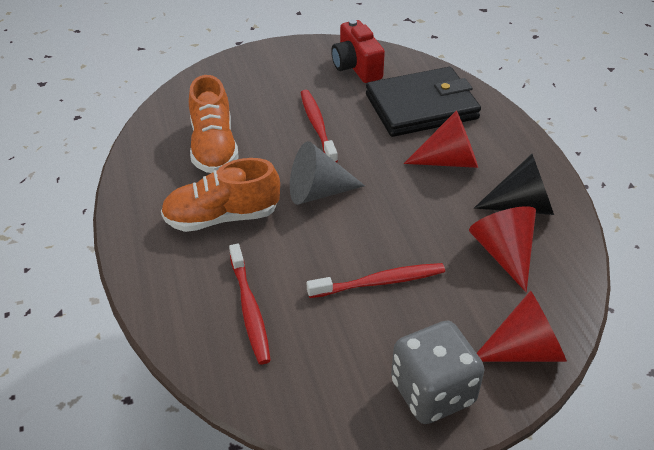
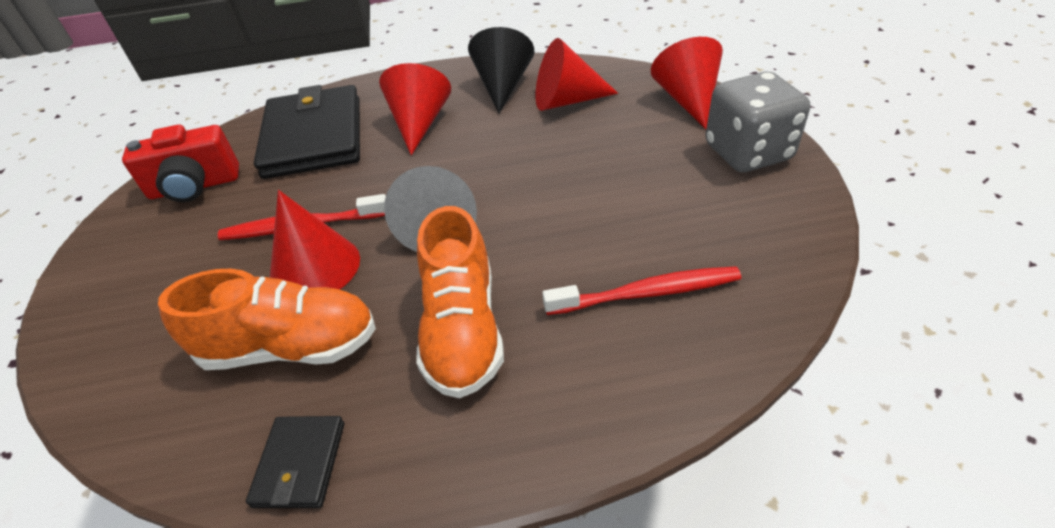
camera: 80 degrees left, 0 degrees up
red toothbrush [307,263,445,298] -> none
none -> black wallet [246,416,344,508]
none -> red cone [270,190,360,289]

